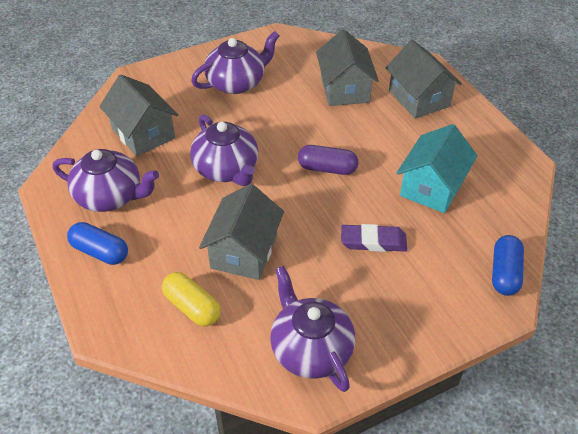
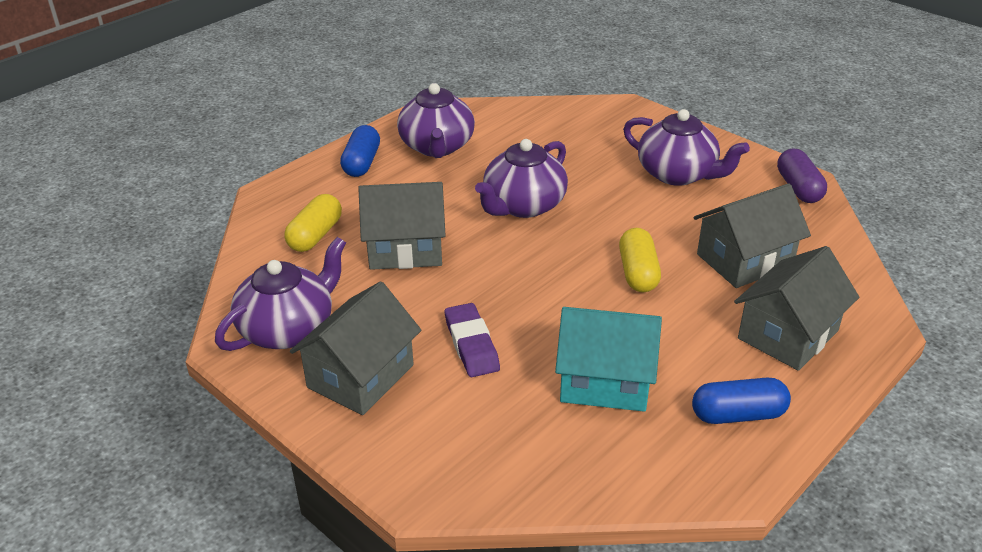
camera: 70 degrees right, 10 degrees down
grey house [99,75,178,157] -> grey house moved to [290,282,421,415]
purple capsule [298,145,358,175] -> purple capsule moved to [777,149,827,203]
blue capsule [492,235,524,296] -> blue capsule moved to [692,378,791,424]
none -> yellow capsule [619,228,661,292]

